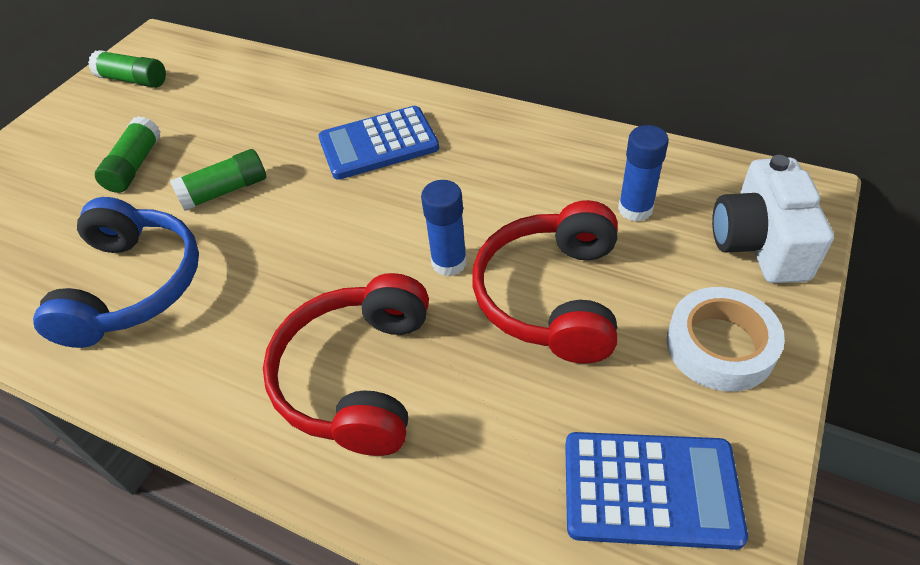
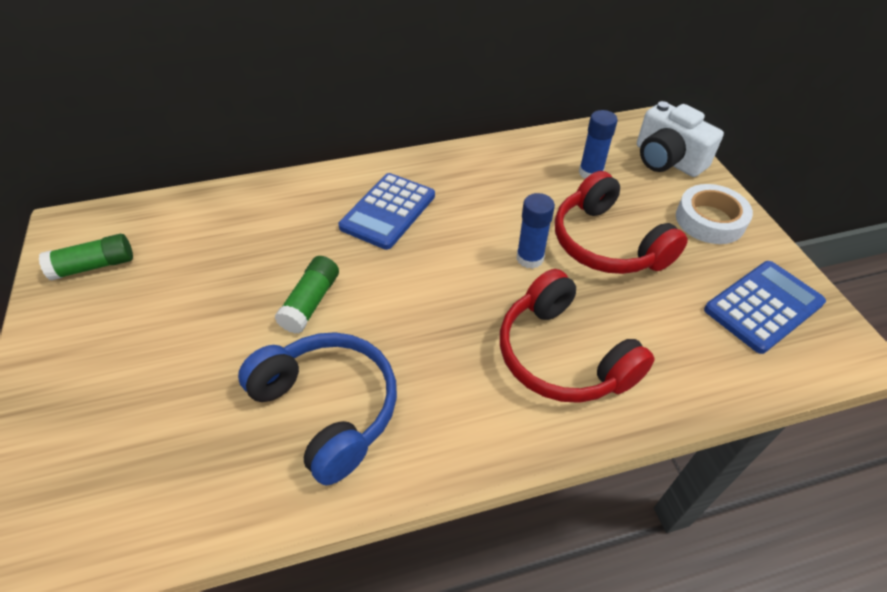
camera: 45 degrees left, 0 degrees up
green glue stick [95,116,161,193] -> none

